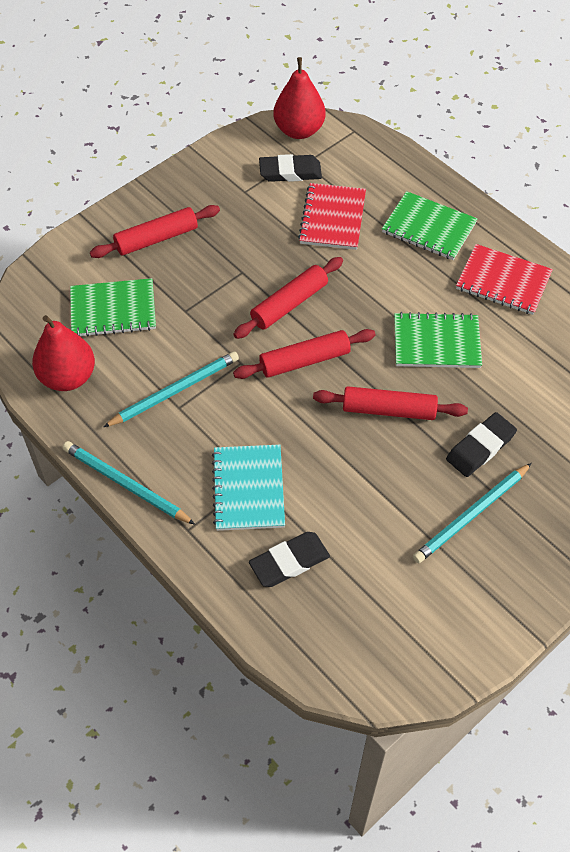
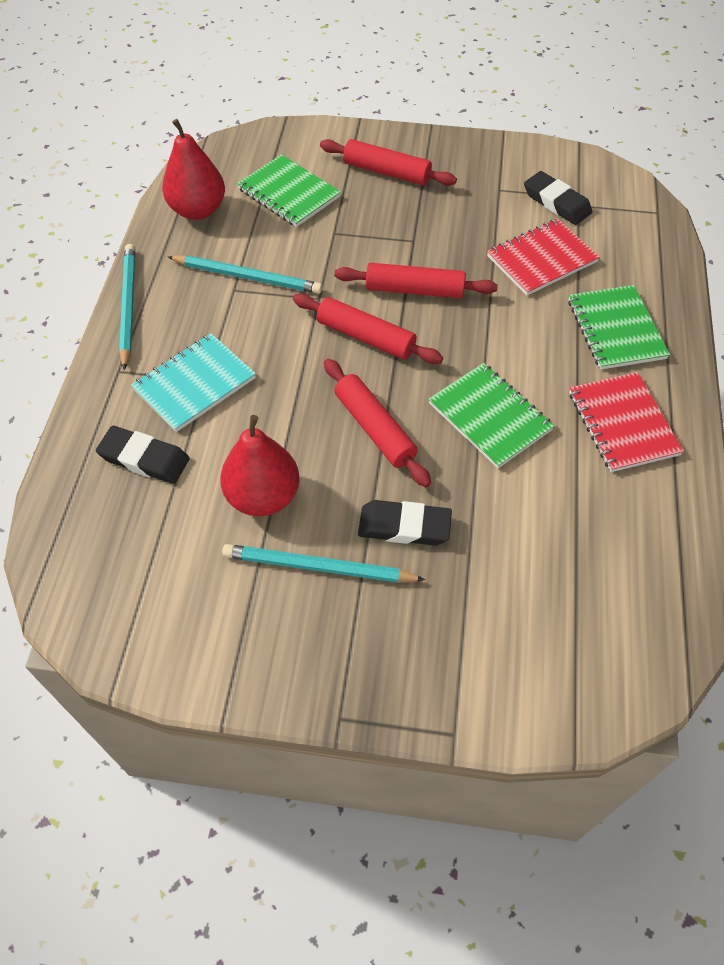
camera: 50 degrees right, 0 degrees up
red pear [273,57,326,139] -> red pear moved to [220,415,300,516]

